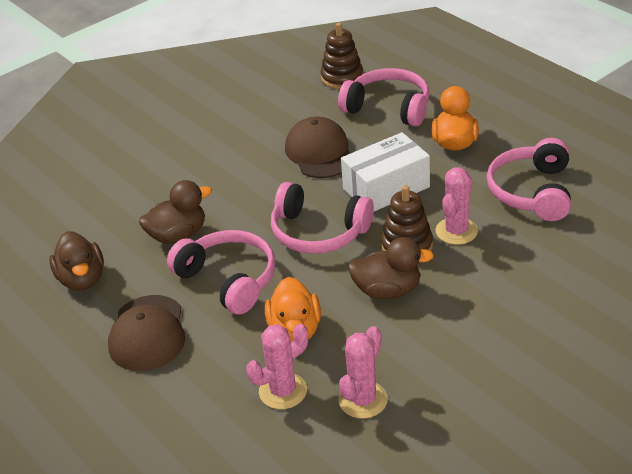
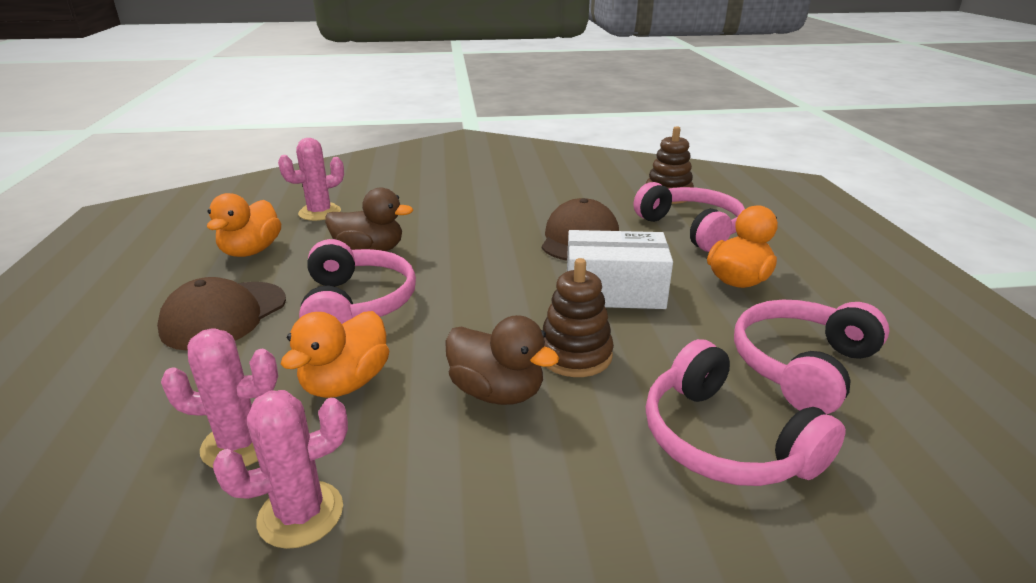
camera: 30 degrees right, 10 degrees down
brown duck [49,231,104,291] -> orange duck [207,193,281,257]
pink headphones [271,182,374,254] -> pink headphones moved to [646,339,846,486]
pink cactus [435,167,478,245] -> pink cactus moved to [278,138,344,221]

